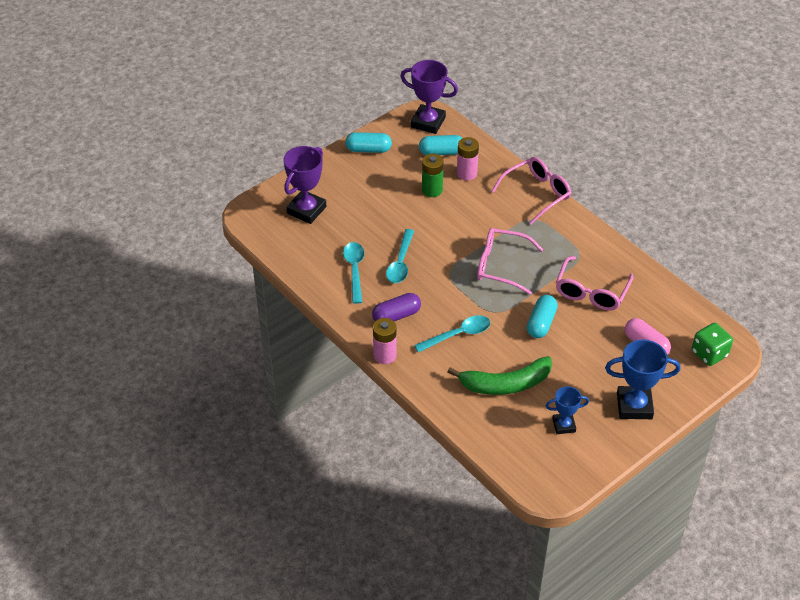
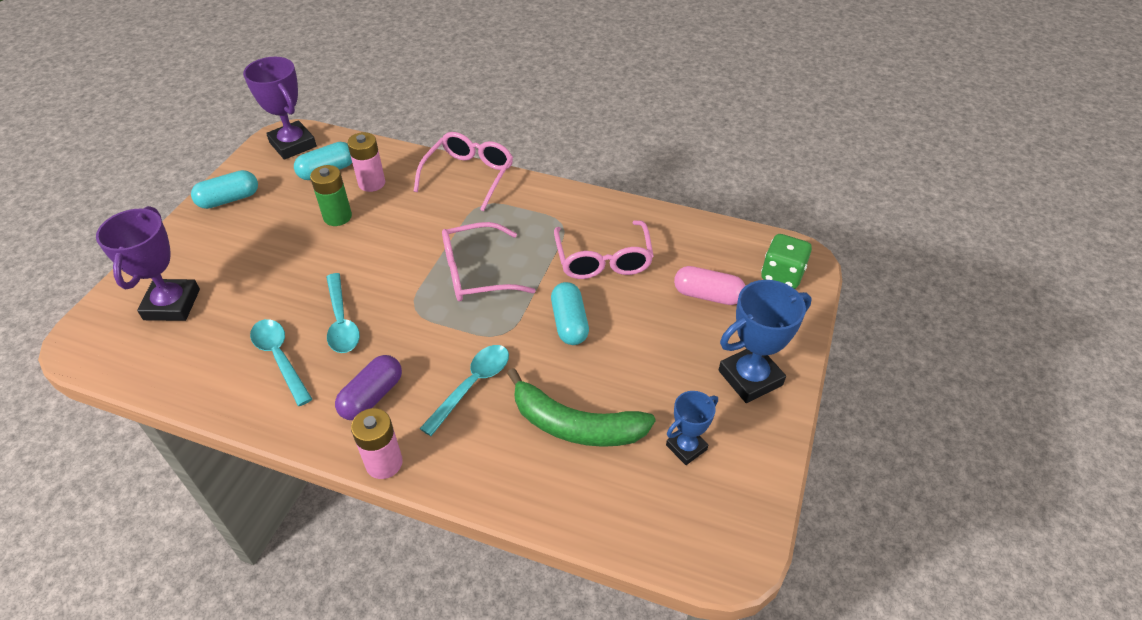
camera: 30 degrees left, 0 degrees up
purple trophy [400,60,458,134] -> purple trophy turned 60 degrees clockwise [243,57,317,160]
green banana [448,356,552,395] -> green banana turned 60 degrees clockwise [507,368,656,447]

